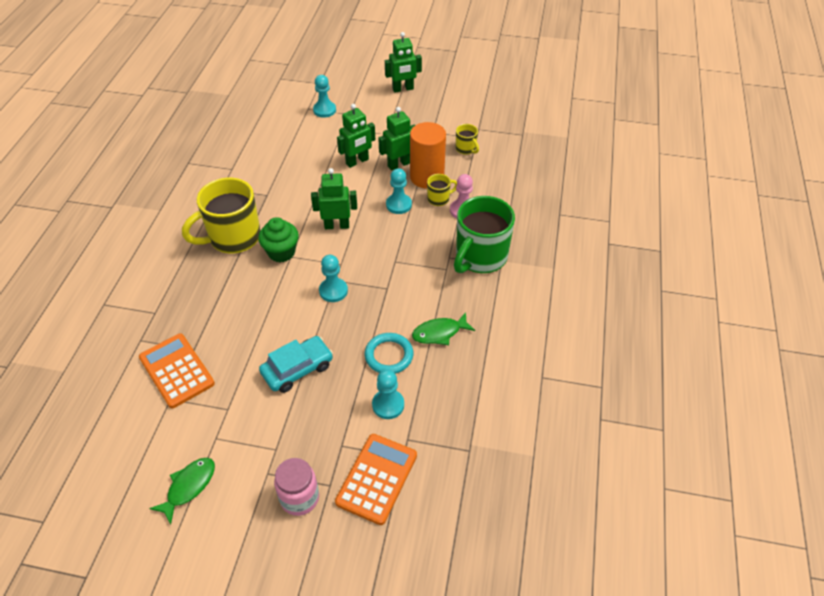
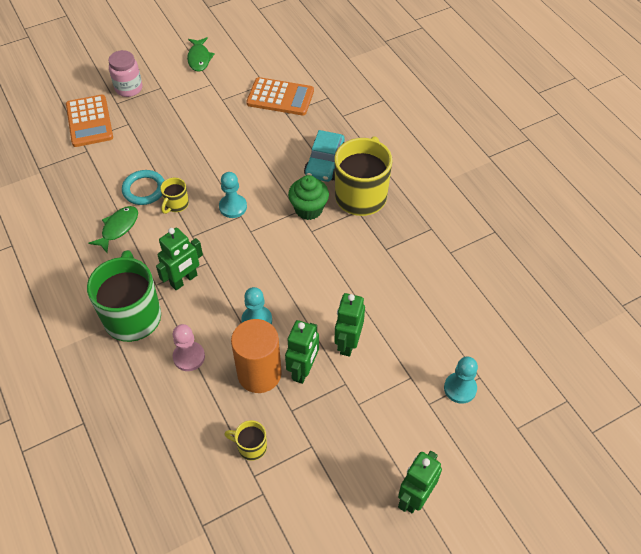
camera: 140 degrees right, 5 degrees up
turquoise car [259,336,333,393] -> turquoise car moved to [304,130,345,182]
green robot [311,168,357,229] -> green robot moved to [156,228,203,290]
turquoise pawn [372,370,404,419] -> none
yellow mug [427,174,457,206] -> yellow mug moved to [160,178,189,214]

